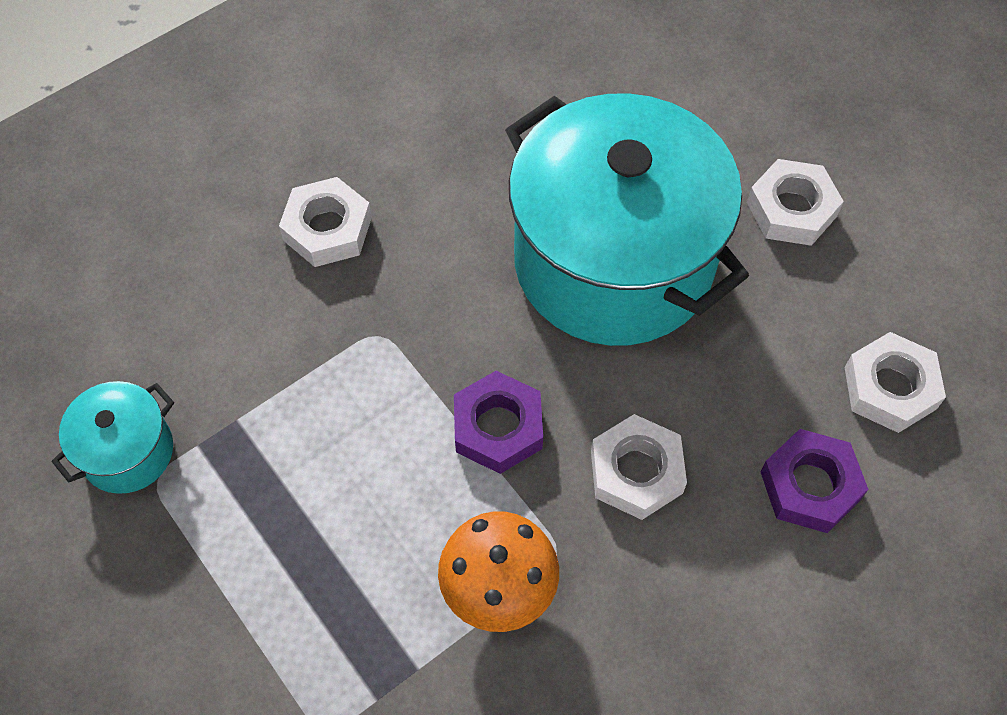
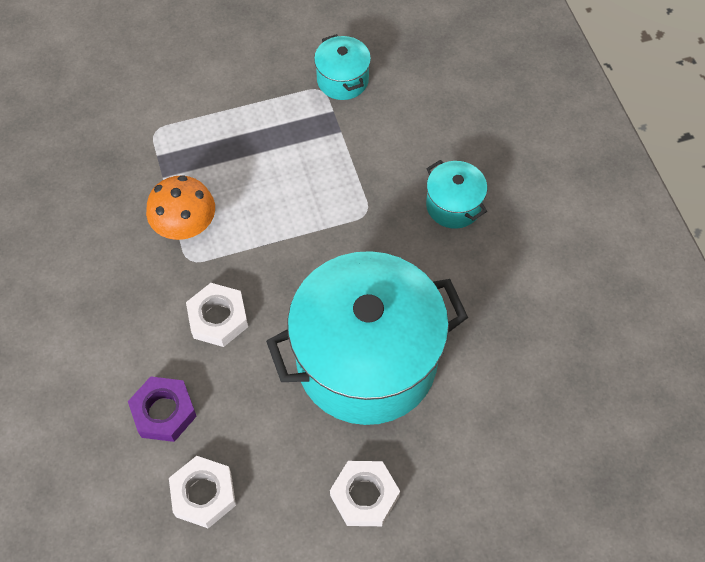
camera: 110 degrees right, 0 degrees up
white nut [279,177,372,267] -> turquoise pot [426,160,487,229]
purple nut [454,371,543,474] -> none

